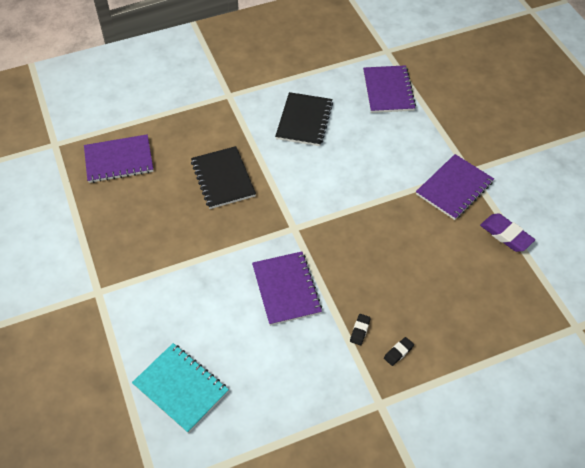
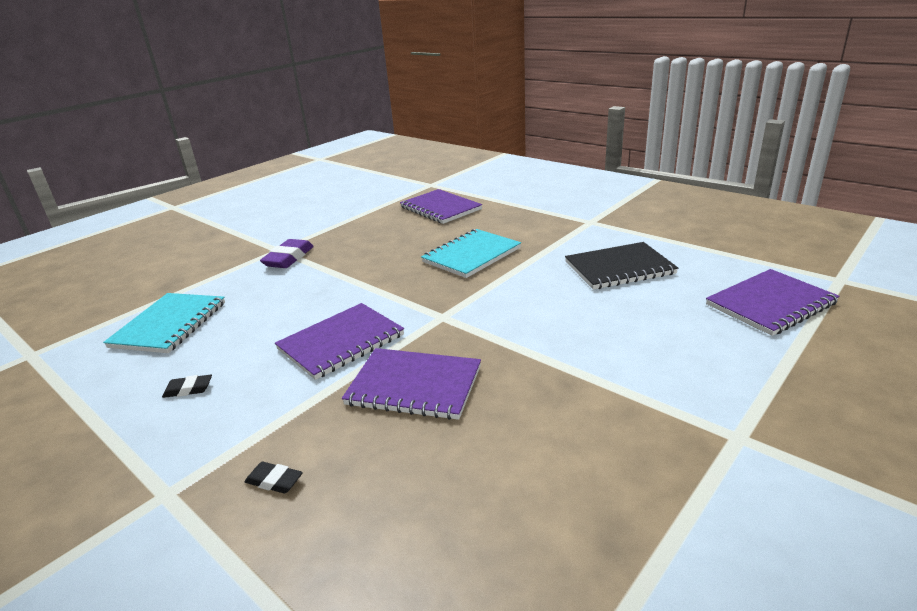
camera: 65 degrees right, 25 degrees down
black notebook [191,146,256,209] -> turquoise notebook [421,229,521,278]
black eraser [350,314,371,345] -> black eraser moved to [162,375,212,398]
purple notebook [416,154,494,220] -> purple notebook moved to [342,348,481,420]
purple eraser [480,214,535,252] -> purple eraser moved to [260,239,314,268]

